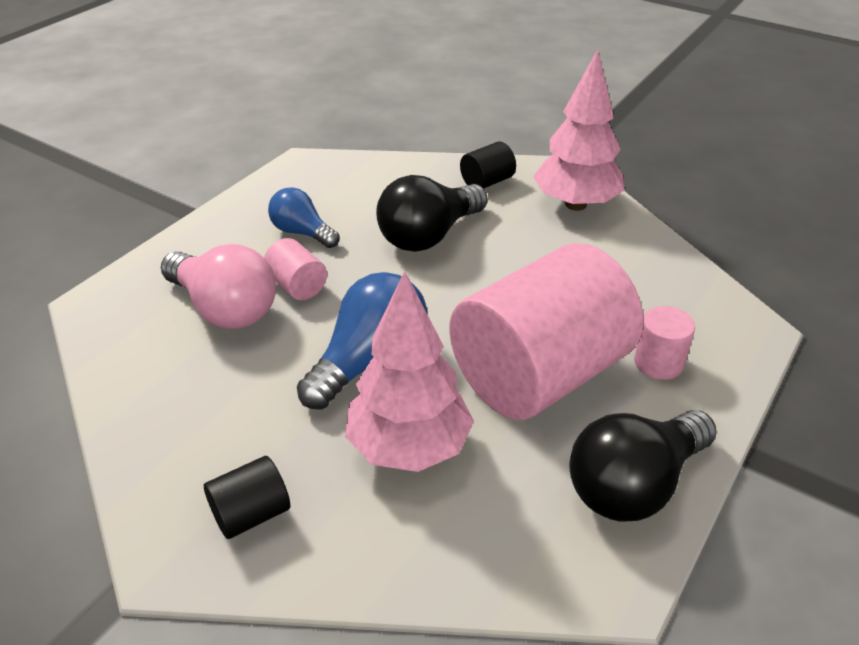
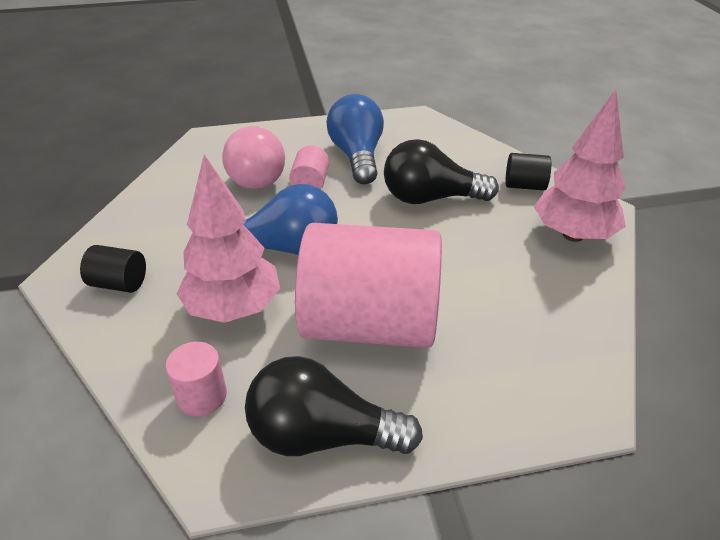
camera: 45 degrees right, 0 degrees up
blue light bulb [268,187,339,248] -> blue light bulb [327,94,384,184], size x1.62
pink cylinder [634,306,695,380] -> pink cylinder moved to [165,342,227,417]

